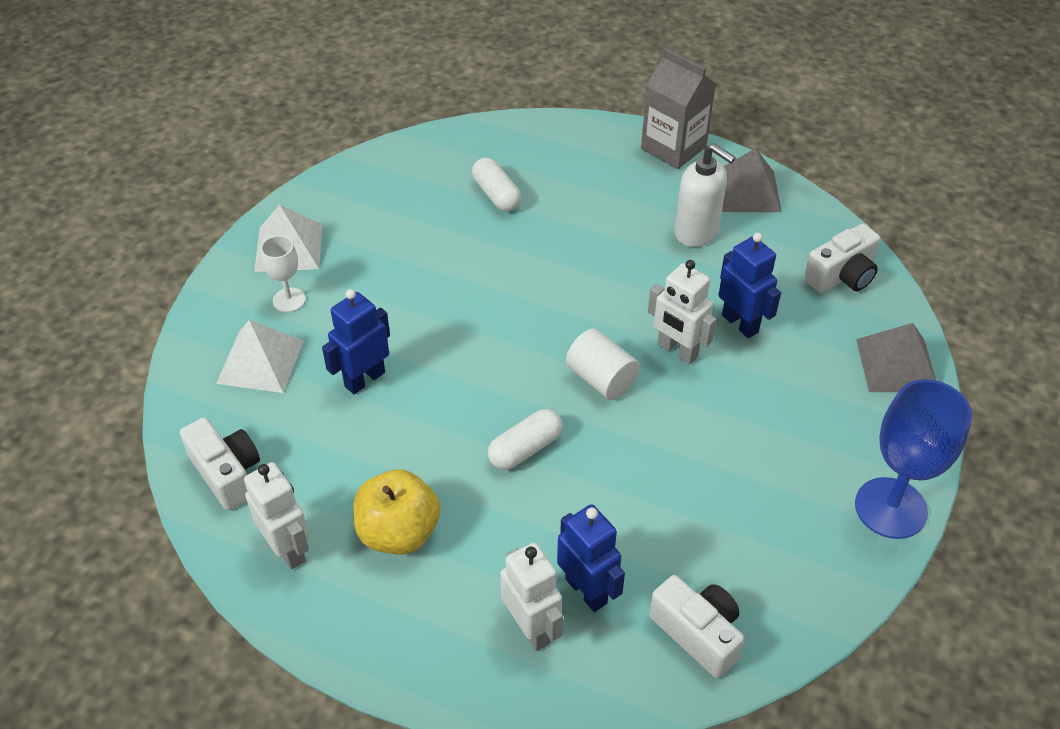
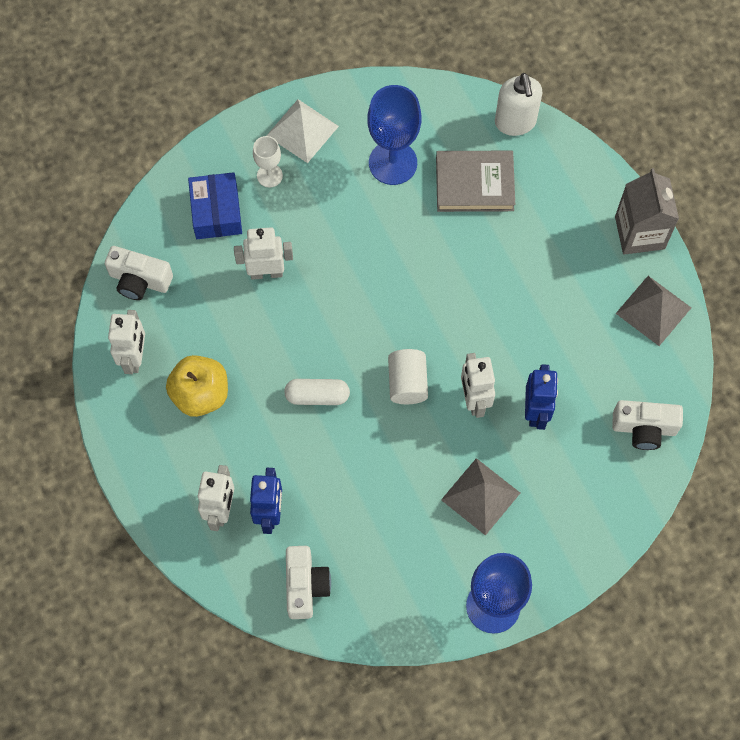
camera: 40 degrees right, 20 degrees up
white camera [180,417,260,510] -> white camera turned 105 degrees clockwise [105,246,173,300]
white pyramid [216,320,304,393] -> blue box [188,172,242,239]
blue robot [322,289,390,394] -> white robot [234,227,293,280]
white capsule [472,158,521,212] -> grey book [436,151,515,212]
white soap dispenser [674,143,736,247] -> white soap dispenser moved to [495,73,542,136]
grey pyramid [856,323,936,392] -> grey pyramid moved to [441,458,520,536]
none -> blue goblet [367,85,421,185]

